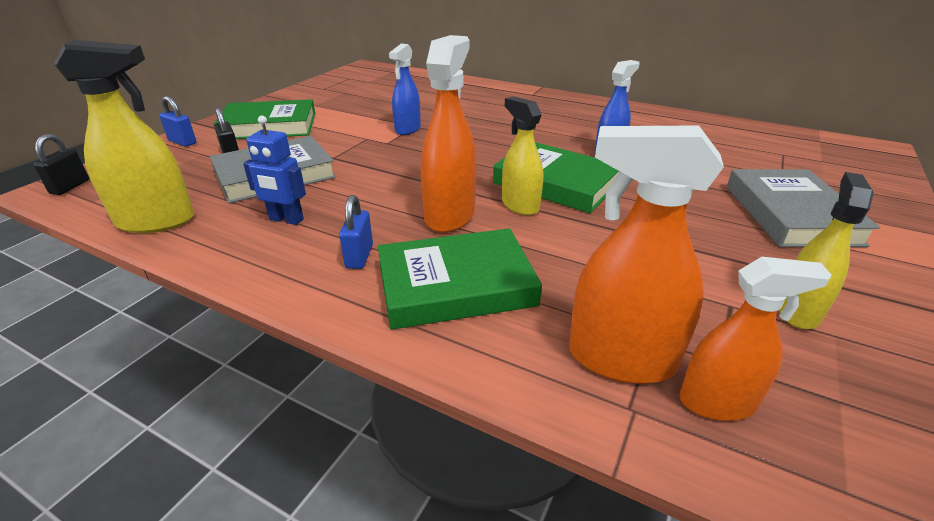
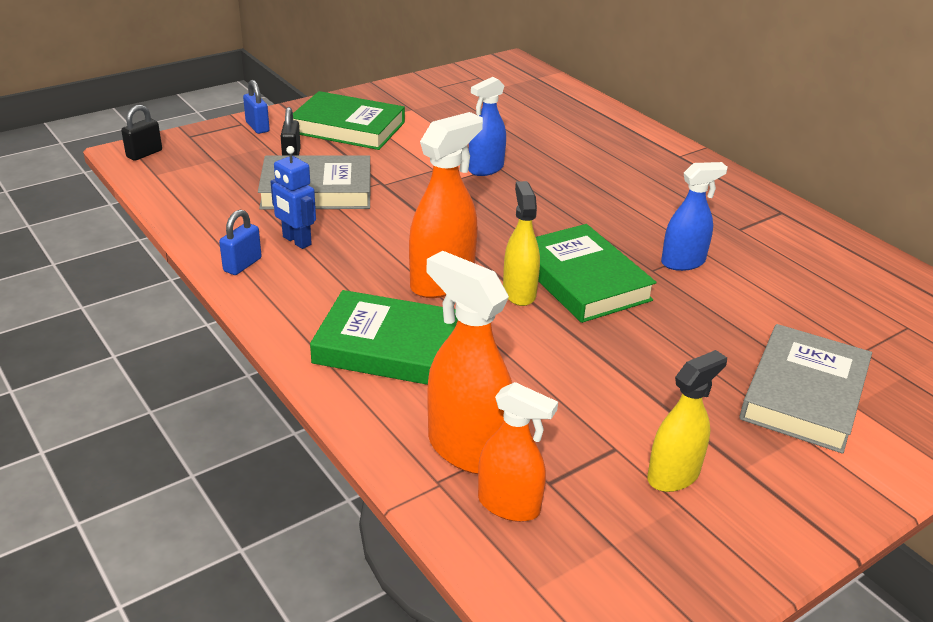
camera: 25 degrees right, 0 degrees up
yellow spray bottle [53,40,194,233] -> none
blue padlock [339,195,373,269] -> blue padlock moved to [219,210,262,275]

